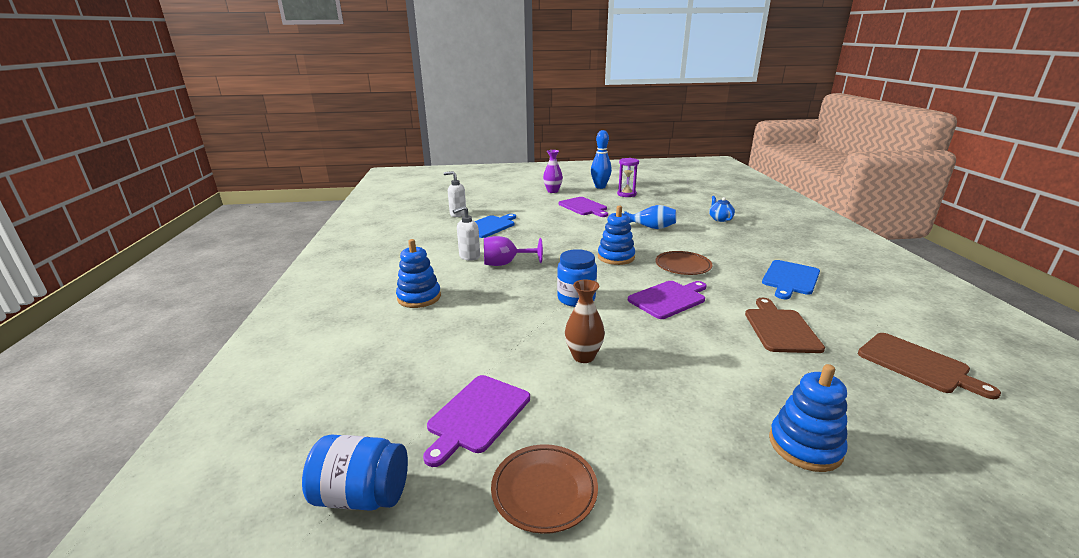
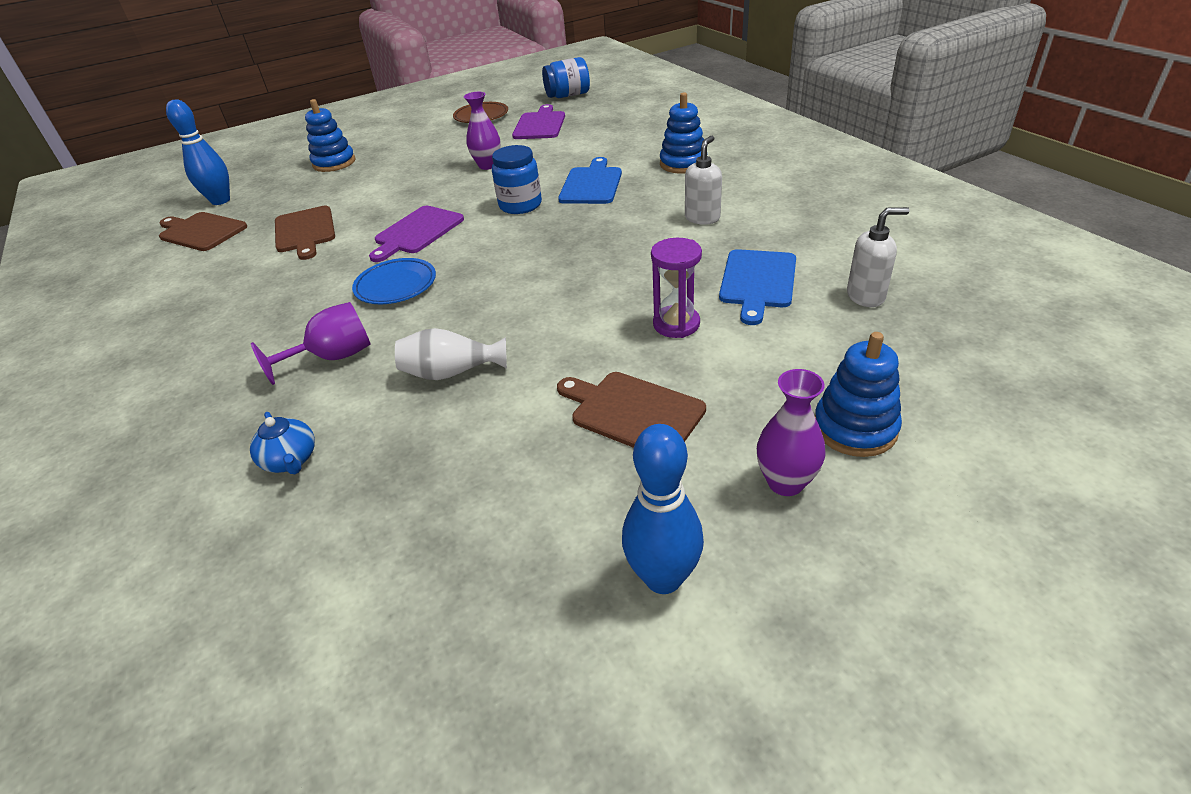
camera: 160 degrees right, 15 degrees up
purple goblet [484,236,543,266] -> purple goblet moved to [251,302,371,385]
purple cutting board [558,197,608,217] -> brown cutting board [557,372,706,448]
brown vase [565,280,605,363] -> purple vase [464,92,501,170]
blue stacking toy [598,206,635,265] -> blue stacking toy moved to [815,332,902,457]
purple hourglass [617,158,639,197] -> purple hourglass moved to [651,238,702,338]
blue vase [624,205,676,229] -> white vase [395,328,507,380]
brown plate [655,251,713,275] -> blue plate [352,258,436,304]
blue cutting board [762,260,820,299] -> blue cutting board moved to [558,157,622,204]
none -> blue bowling pin [166,100,230,205]

